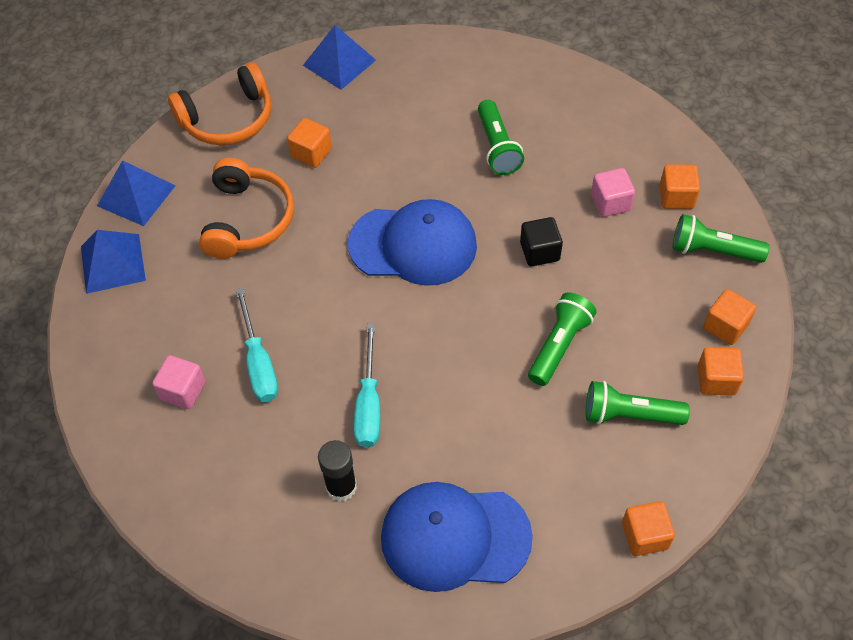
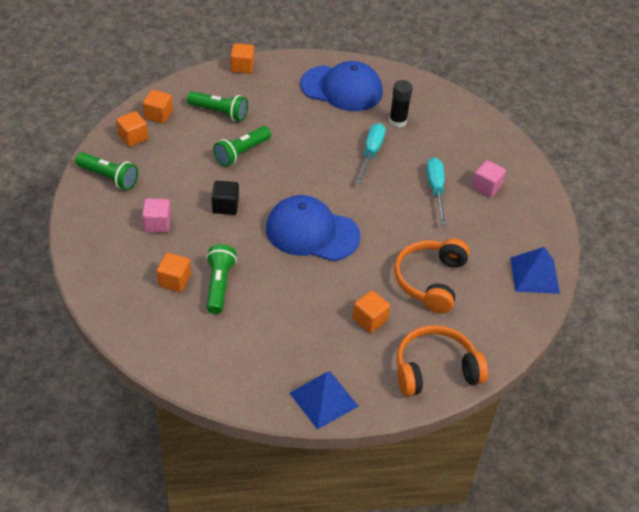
camera: 170 degrees left, 10 degrees down
blue pyramid [97,160,176,226] -> none
orange cube [660,164,700,209] -> orange cube moved to [157,253,191,292]

